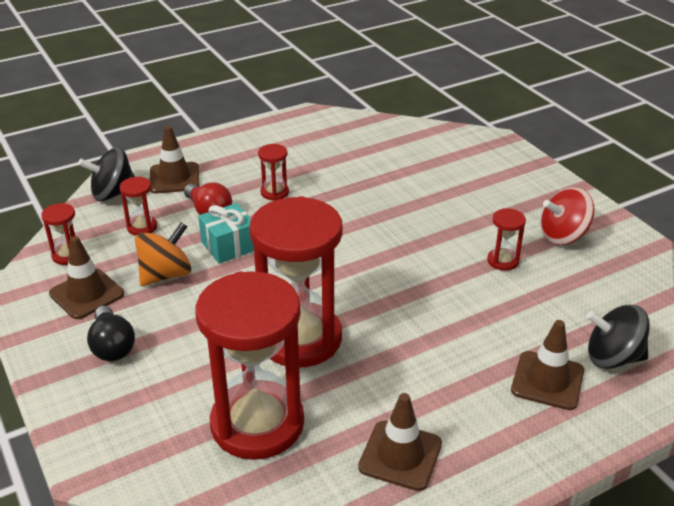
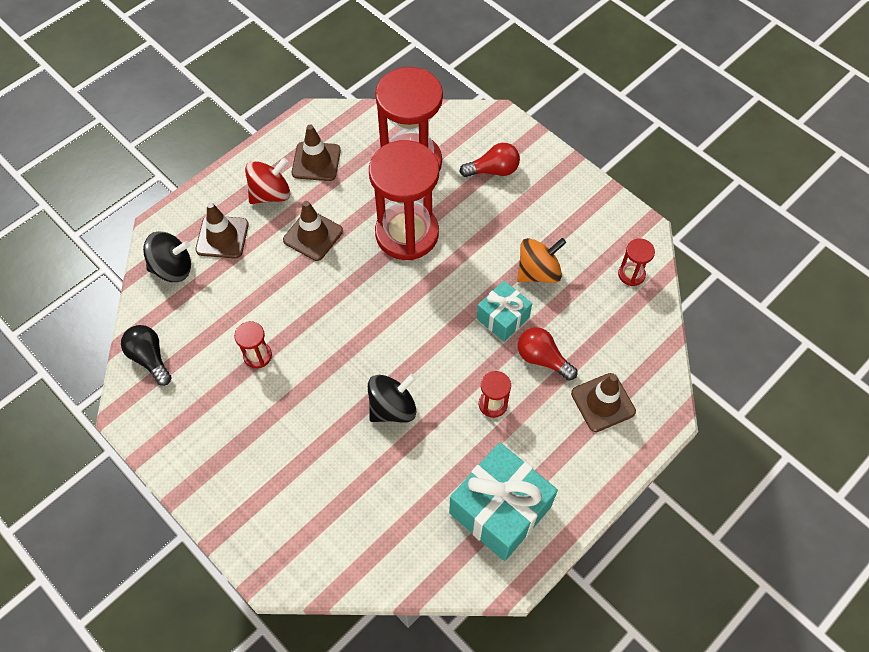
camera: 165 degrees right, 25 degrees up
brown traffic cone [49,236,124,319] -> brown traffic cone moved to [283,201,343,261]
black spinning top [78,148,135,201] -> black spinning top moved to [368,374,416,423]
black light bulb [87,306,135,361] -> black light bulb moved to [121,325,172,386]
red hourglass [120,177,157,236] -> none
orange spinning top [135,222,191,286] -> orange spinning top turned 150 degrees counterclockwise [517,238,566,283]
red spinning top [541,187,595,245] -> red spinning top moved to [245,158,290,204]
none -> turquoise gift [449,442,558,561]
none -> red light bulb [459,143,520,177]

